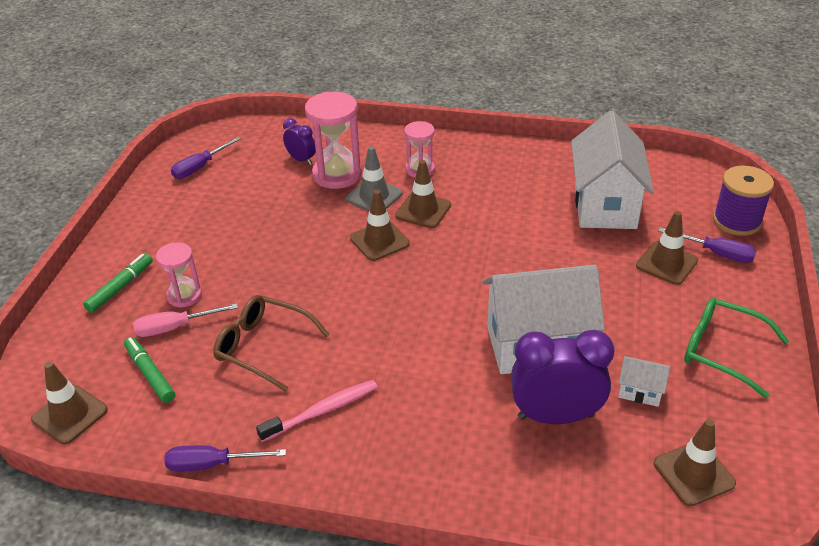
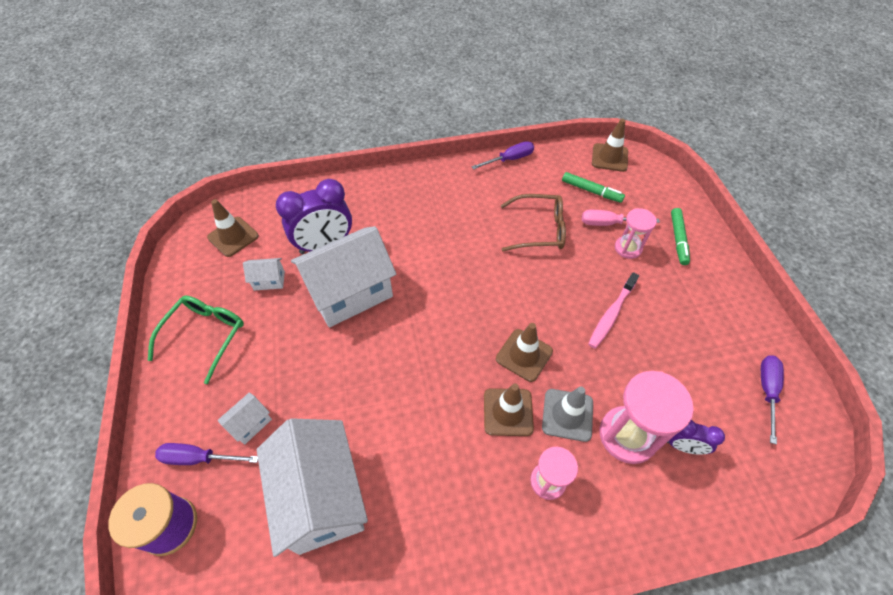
camera: 155 degrees right, 15 degrees up
pink screwdriver [133,303,238,337] -> pink screwdriver turned 135 degrees counterclockwise [582,210,660,226]
pink toothbrush [256,380,378,442] -> pink toothbrush moved to [588,272,639,349]
brown traffic cone [636,211,698,285] -> white house [217,392,272,445]
green glasses [684,297,789,398] -> green glasses turned 75 degrees counterclockwise [147,296,244,384]

